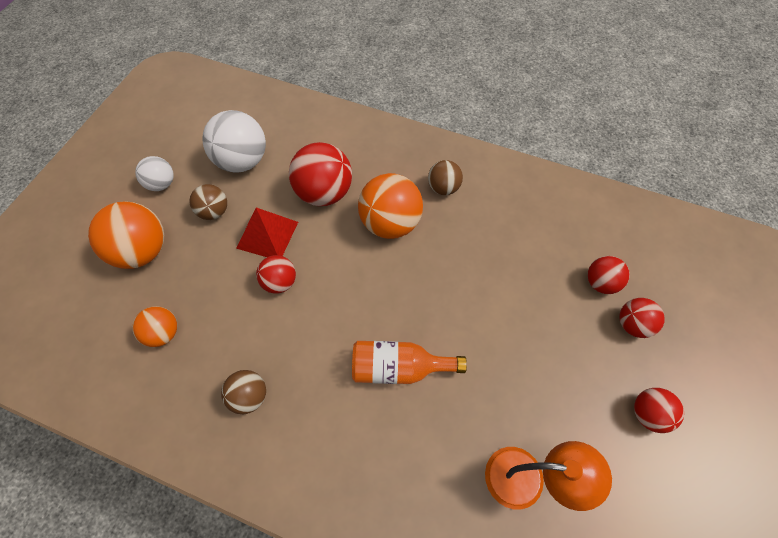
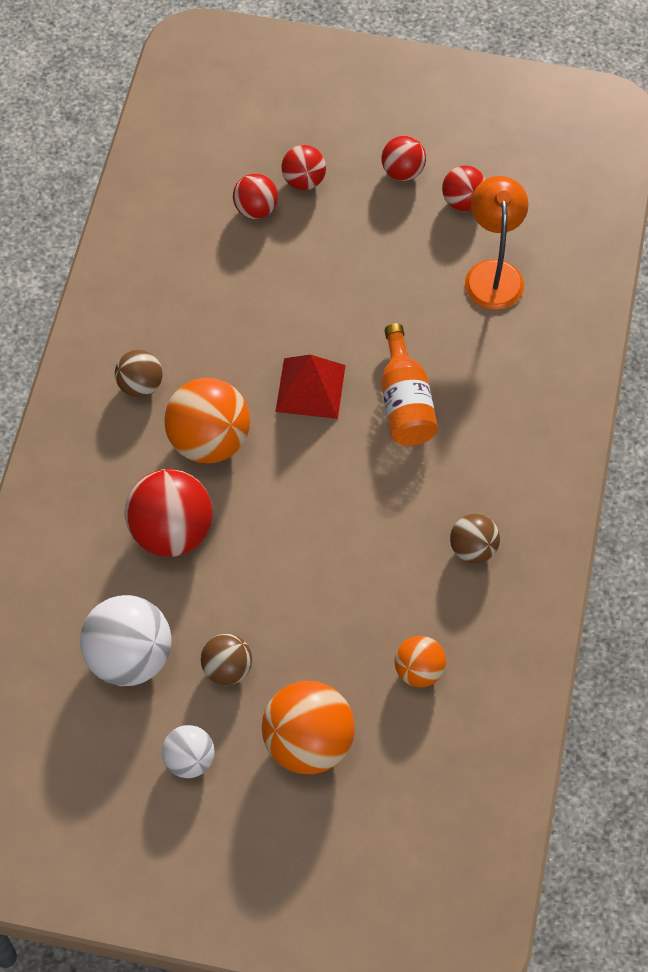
camera: 100 degrees left, 0 degrees up
red pyramid [236,207,298,257] -> red pyramid moved to [276,355,346,419]
red ball [256,255,296,294] -> red ball moved to [442,166,486,211]

